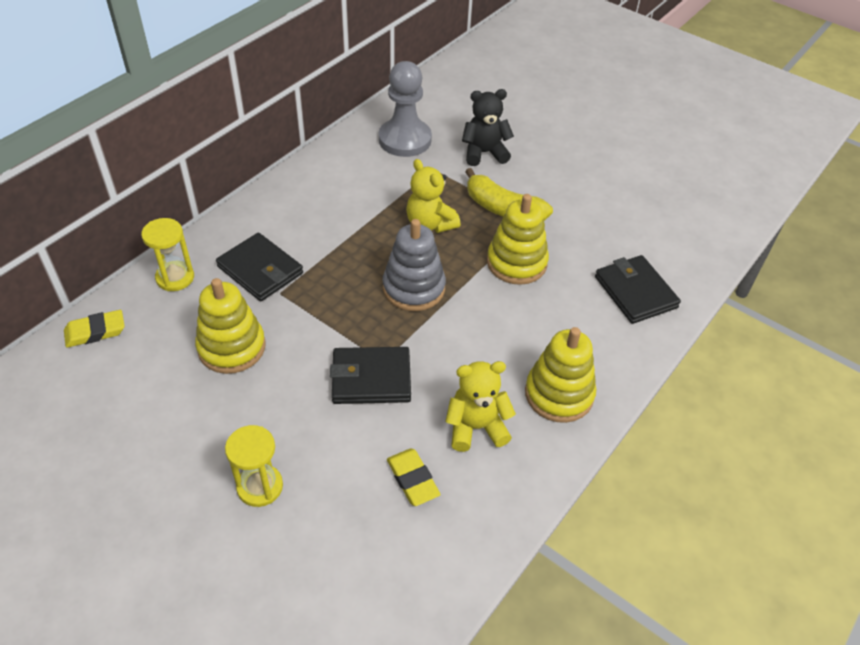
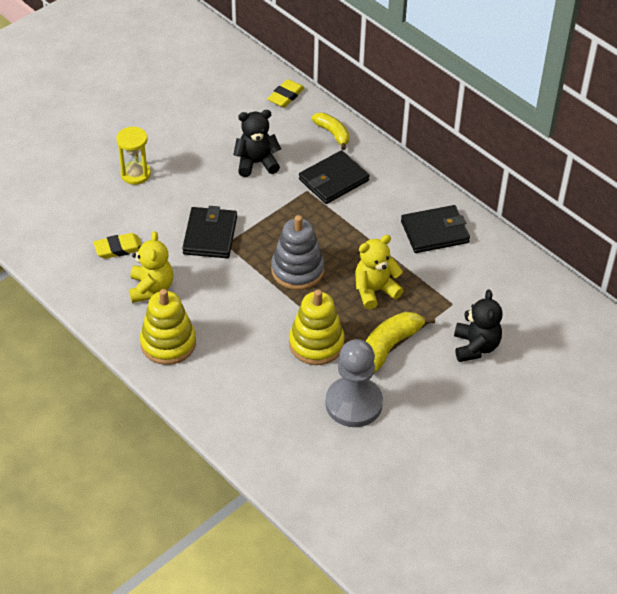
camera: 100 degrees right, 0 degrees up
yellow eraser [64,310,125,348] -> yellow eraser turned 45 degrees clockwise [267,79,304,108]
yellow hourglass [141,218,194,291] -> yellow banana [311,113,349,150]
yellow stacking toy [195,278,266,374] -> black teddy bear [233,110,281,177]
grey pawn [379,61,432,157] -> grey pawn moved to [325,339,383,427]
black wallet [595,255,681,324] -> black wallet moved to [401,205,470,253]

